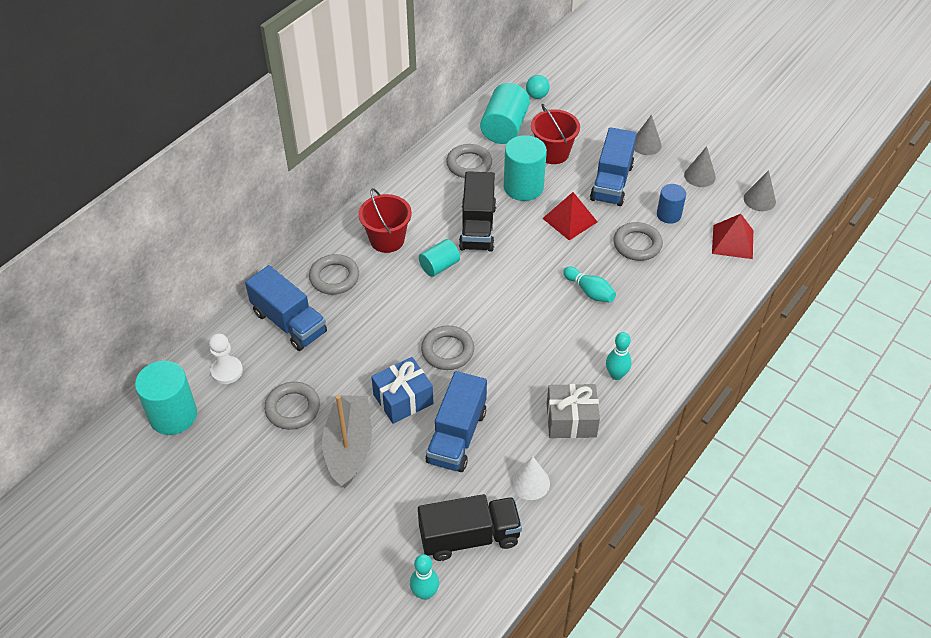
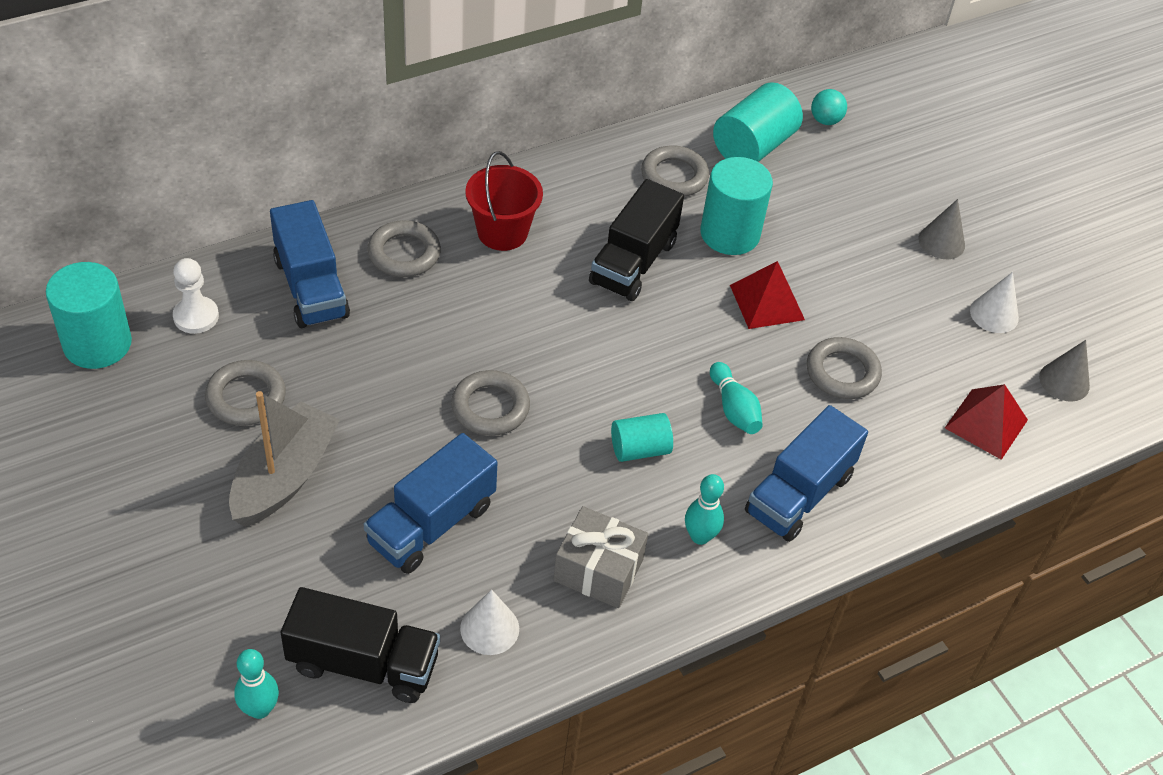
camera: 20 degrees right, 0 degrees up
blue gift [371,357,433,424] -> none
turquoise cylinder [419,239,460,277] -> turquoise cylinder moved to [611,413,673,462]
red bucket [531,104,580,164] -> none
blue truck [590,127,637,206] -> blue truck moved to [745,405,868,542]
blue cylinder [657,184,686,224] -> none
grey cone [684,146,716,187] -> white cone [970,272,1019,333]

